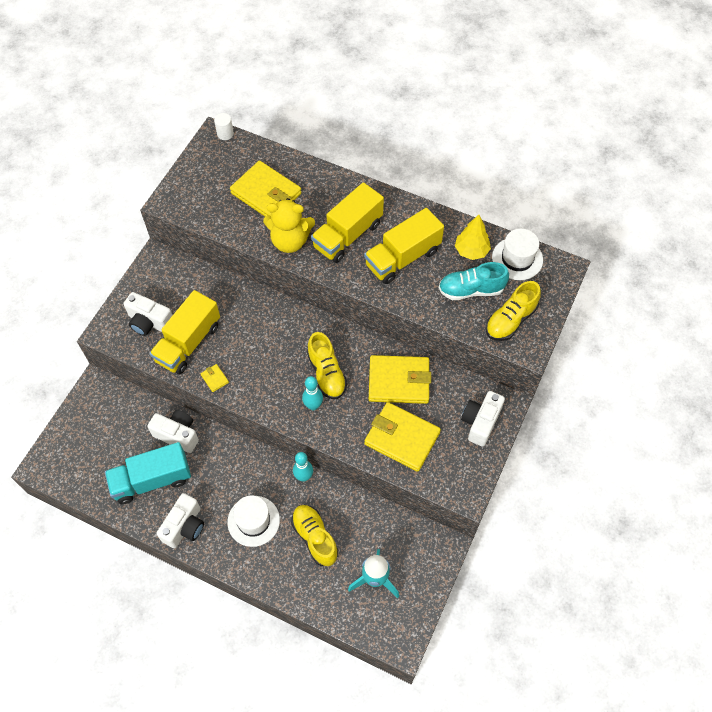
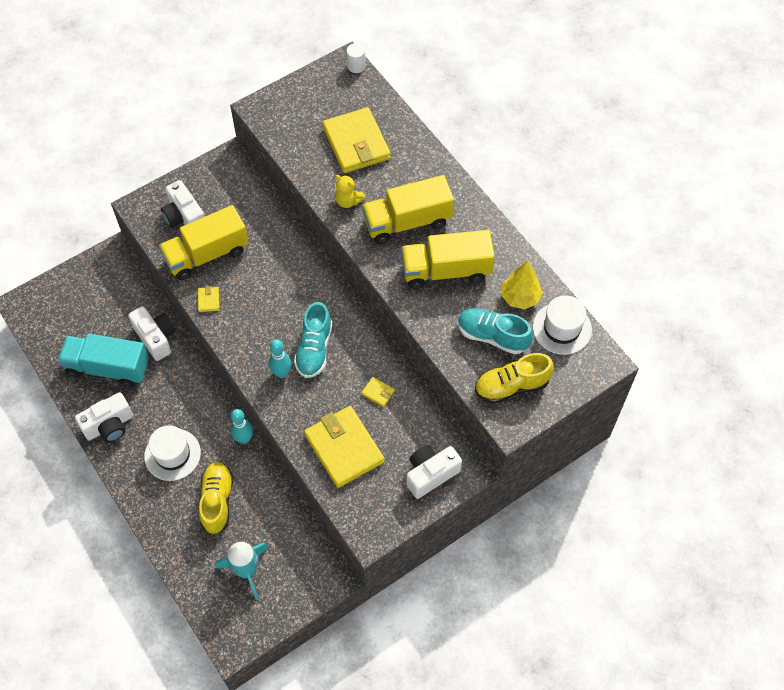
camera: 30 degrees right, 0 degrees up
yellow teddy bear [263,198,315,253] -> yellow teddy bear [335,175,366,208], size x0.56
yellow shoe [307,332,347,399] -> turquoise shoe [294,302,332,378]
yellow wallet [369,355,431,404] -> yellow wallet [361,377,395,407], size x0.40

